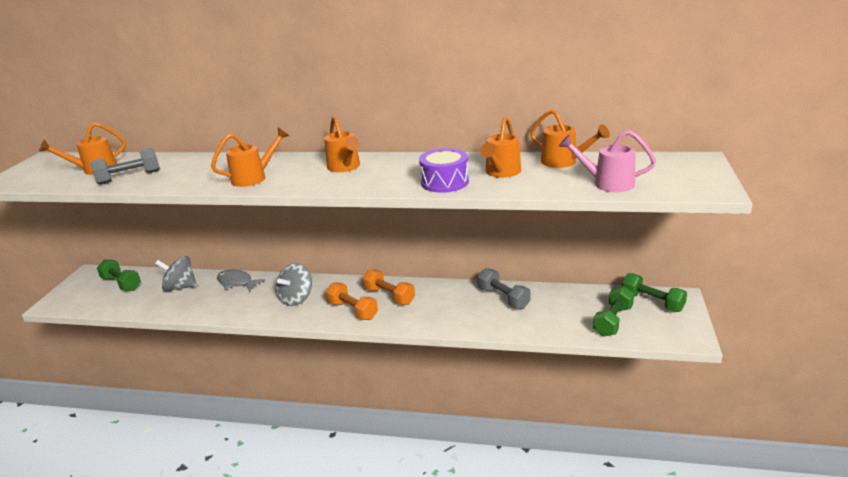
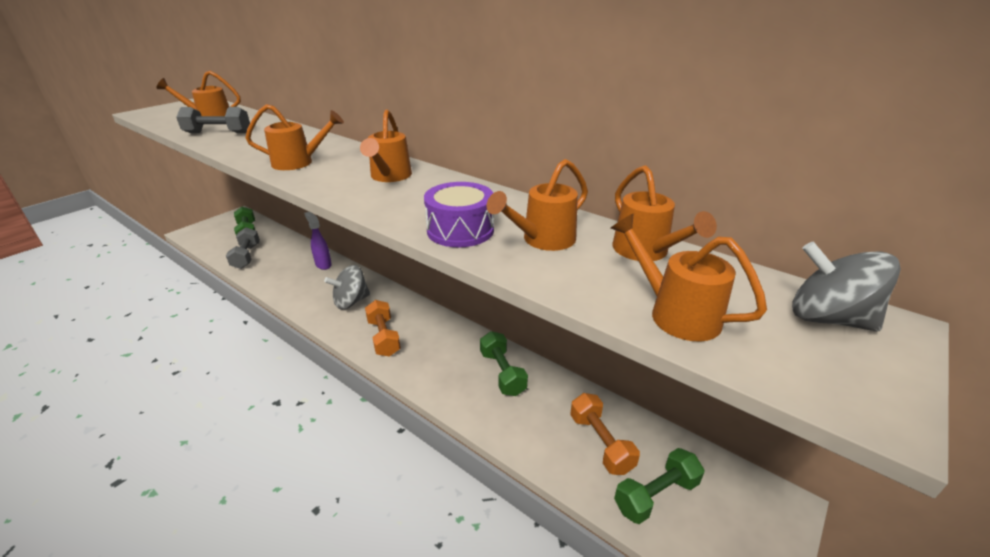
camera: 25 degrees right, 5 degrees up
grey spinning top [155,256,197,291] -> grey spinning top moved to [792,242,901,332]
grey fish [217,269,265,291] -> purple spray bottle [304,212,332,270]
orange dumbbell [363,269,415,305] -> orange dumbbell moved to [570,393,640,475]
grey dumbbell [478,268,531,309] -> grey dumbbell moved to [226,227,260,269]
pink watering can [559,130,656,192] -> orange watering can [611,213,767,341]
green dumbbell [622,273,687,312] -> green dumbbell moved to [480,331,528,396]

